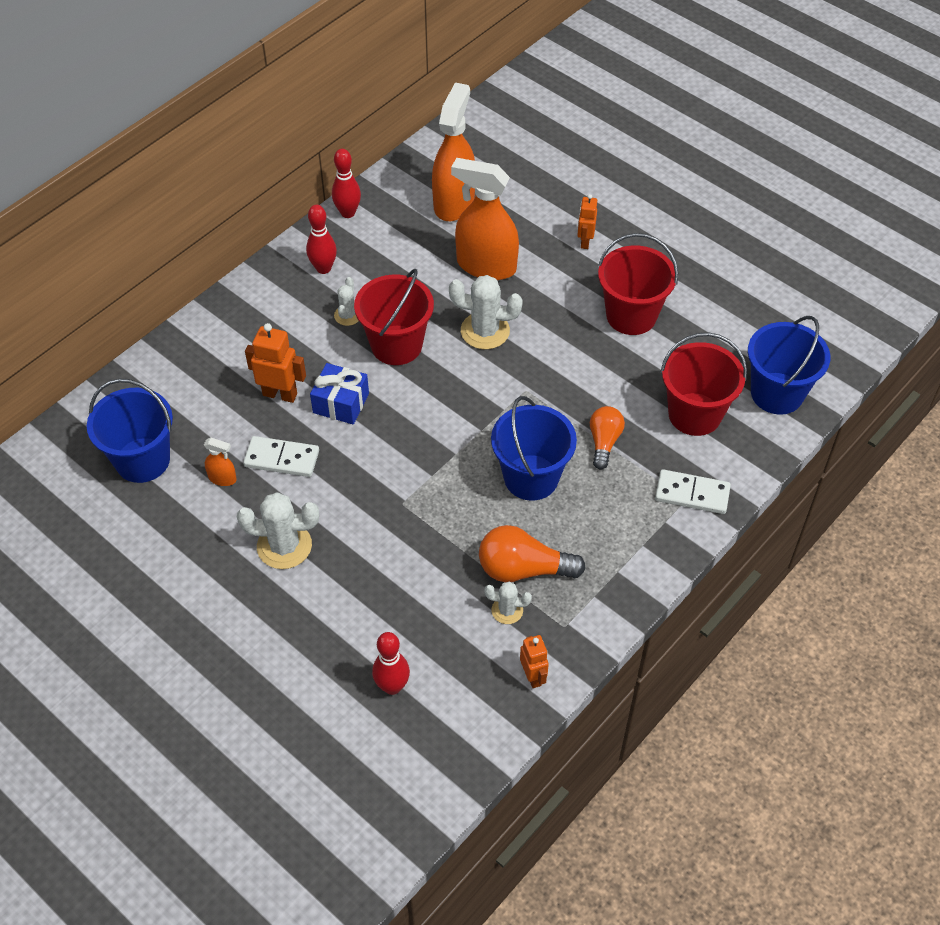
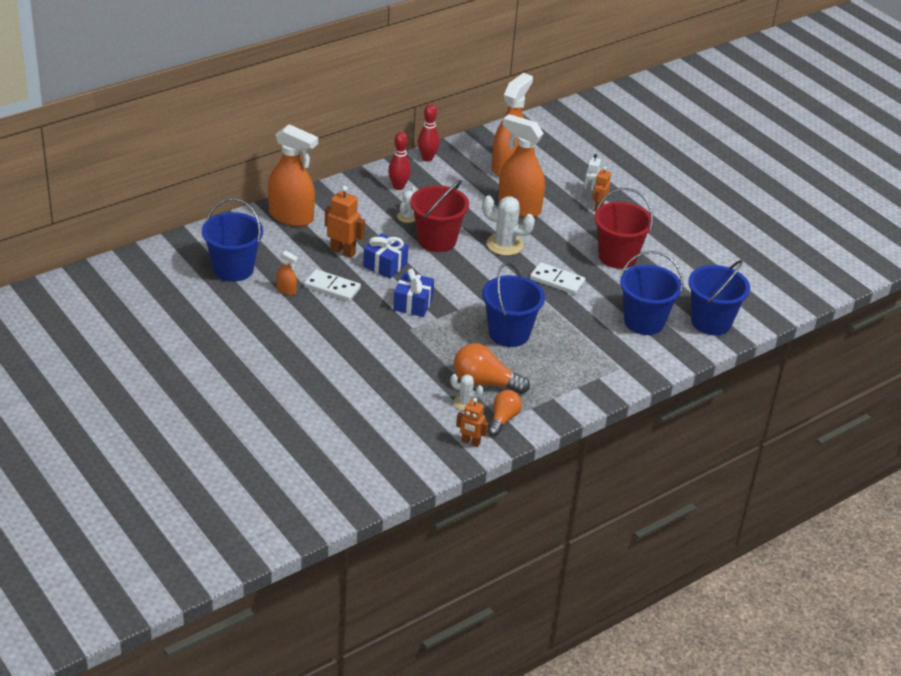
camera: 10 degrees right, 15 degrees down
white cactus [237,492,319,569] -> none
red bowling pin [372,632,410,695] -> none
orange robot [520,635,549,688] -> orange robot turned 120 degrees clockwise [456,398,488,447]
orange light bulb [590,406,625,469] -> orange light bulb moved to [488,390,522,436]
white domino [655,469,731,514] -> white domino moved to [530,262,585,295]
red bucket [660,333,747,436] -> blue bucket [620,251,683,335]
none -> orange spray bottle [268,124,318,226]
none -> blue gift [393,268,434,317]
none -> white robot [584,154,601,200]

